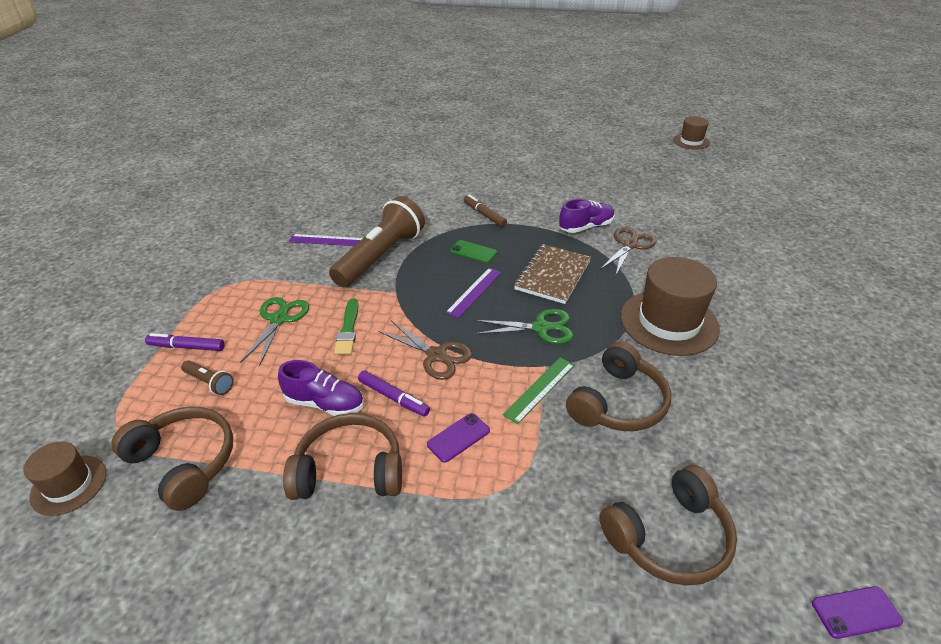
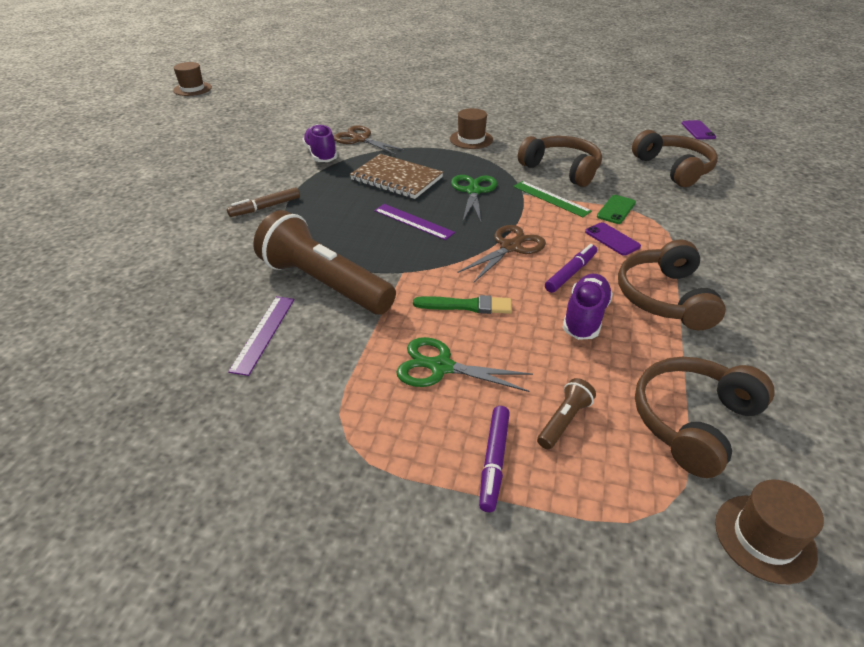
camera: 85 degrees left, 0 degrees up
green phone [450,240,497,263] -> green phone moved to [597,195,636,224]
brown hat [621,257,720,356] -> brown hat [450,108,493,149], size x0.55

